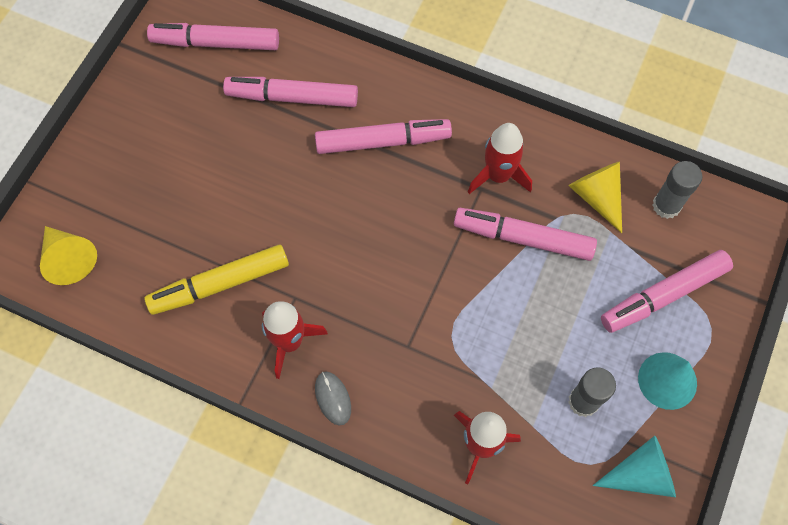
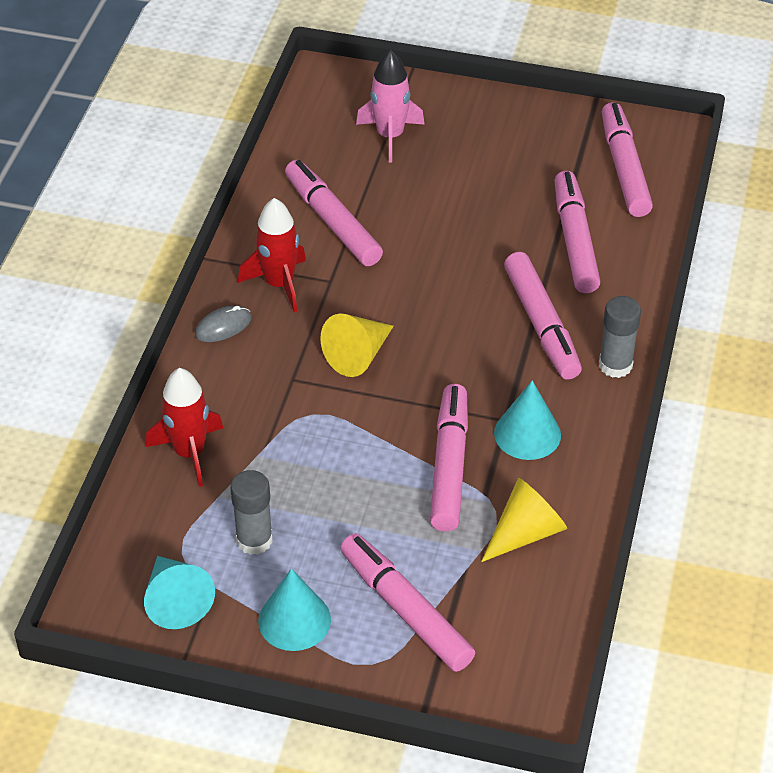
camera: 80 degrees right, 20 degrees down
yellow cone [40,226,97,285] -> yellow cone moved to [320,313,394,377]
yellow marker [145,244,289,315] -> pink marker [285,160,383,266]
red rocket [468,123,532,194] -> turquoise cone [494,380,561,460]
grey glue stick [652,161,702,219] -> grey glue stick moved to [599,296,641,378]
none -> pink rocket [356,50,425,162]

